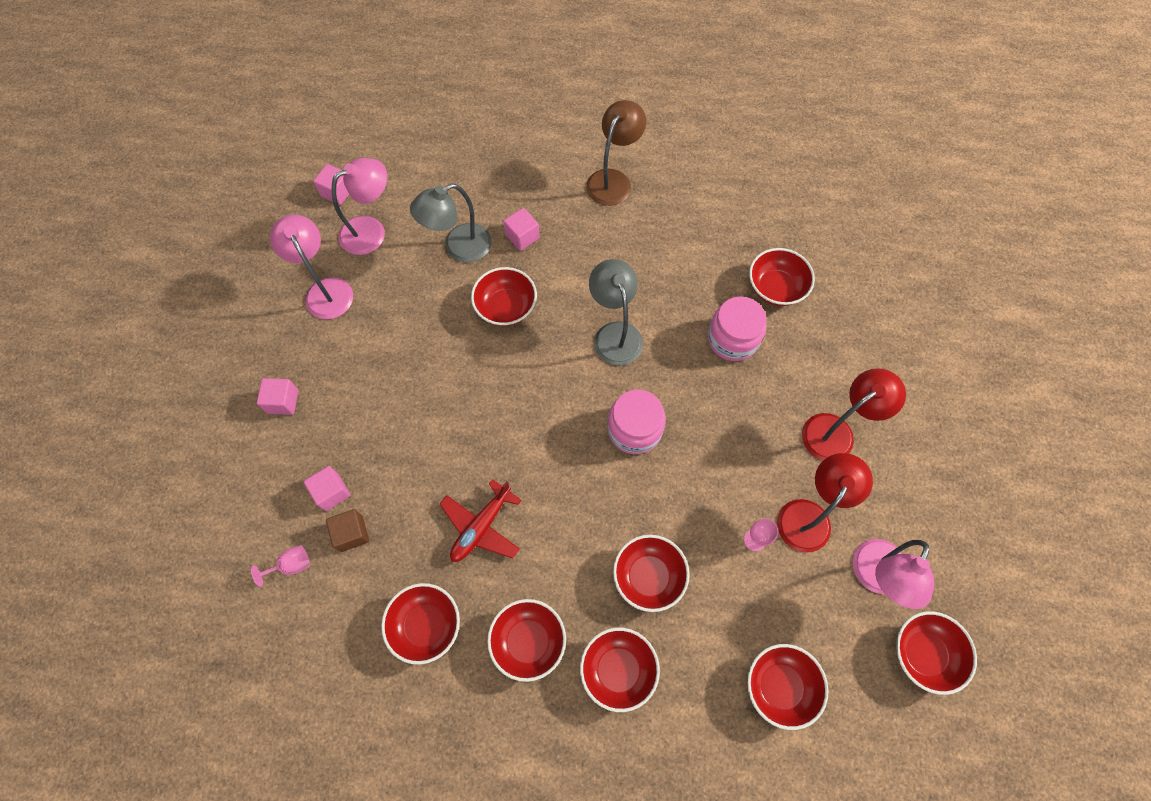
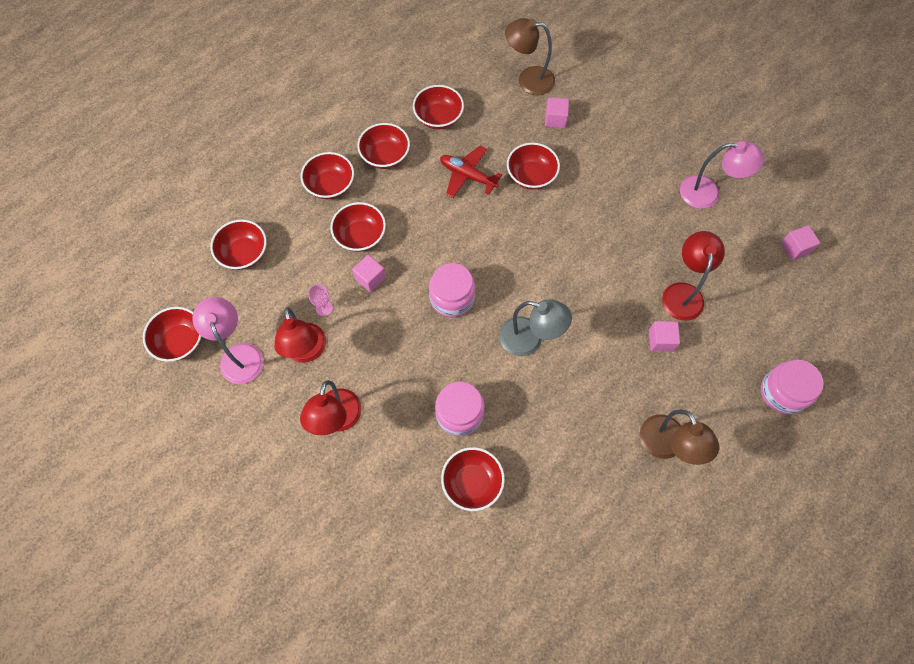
camera: 130 degrees right, 0 degrees up
pink goblet [251,545,310,587] -> brown lamp [505,18,555,95]
pink cube [257,378,298,415] -> pink cube moved to [352,255,386,292]
brown cube [326,509,369,552] -> none
pink lamp [332,158,387,255] -> none
grey lamp [410,184,492,262] -> red lamp [662,231,725,321]
red plane [440,479,522,562] -> red plane turned 45 degrees counterclockwise [440,145,502,198]
red bowl [471,267,537,326] -> red bowl moved to [507,143,560,190]
none -> pink jar [761,360,824,414]

